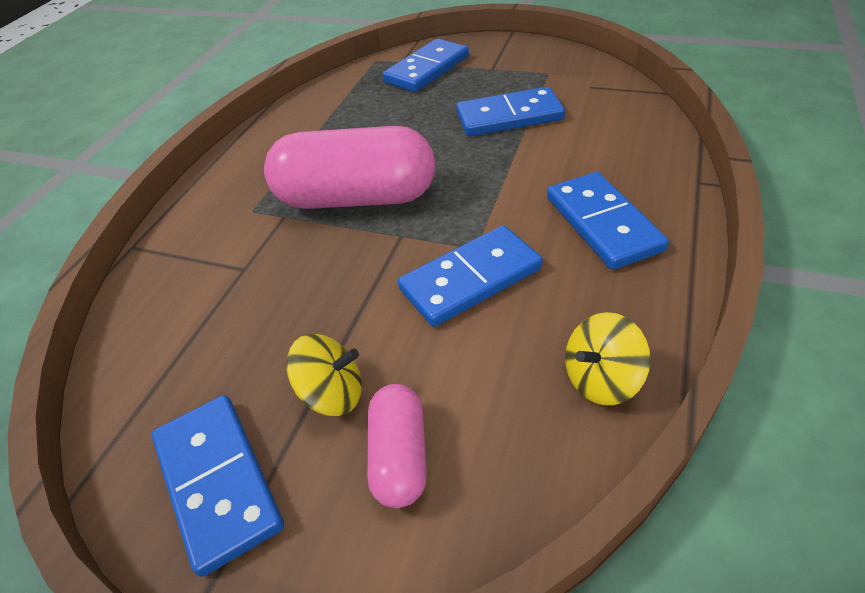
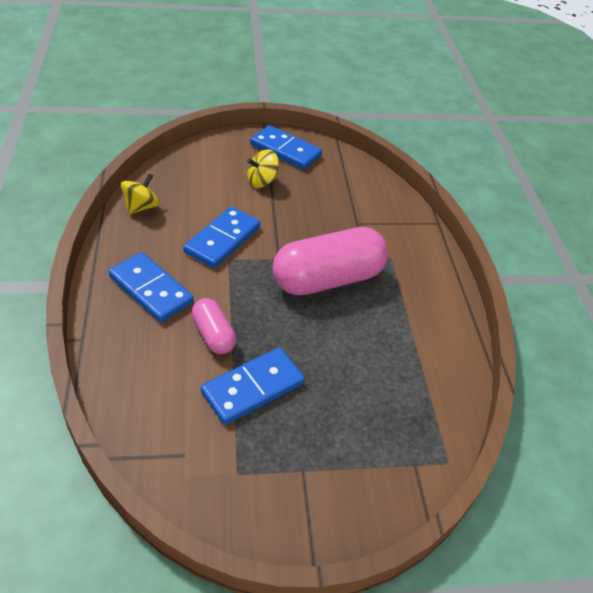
camera: 145 degrees right, 0 degrees up
pink capsule [367,384,427,508] -> pink capsule moved to [191,298,236,354]
blue domino [383,38,469,92] -> none

